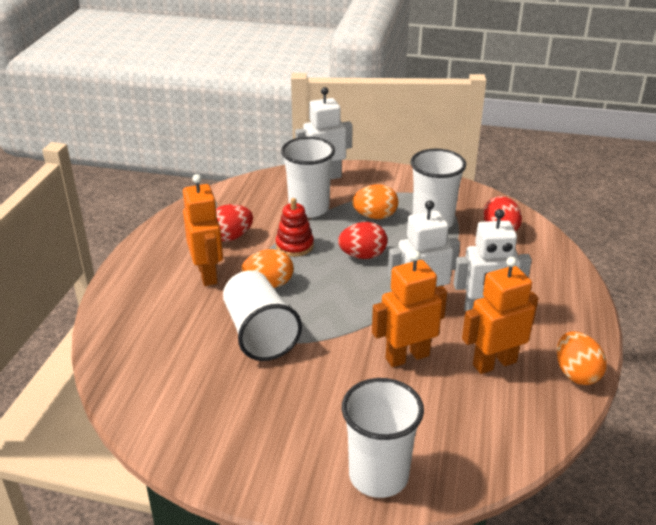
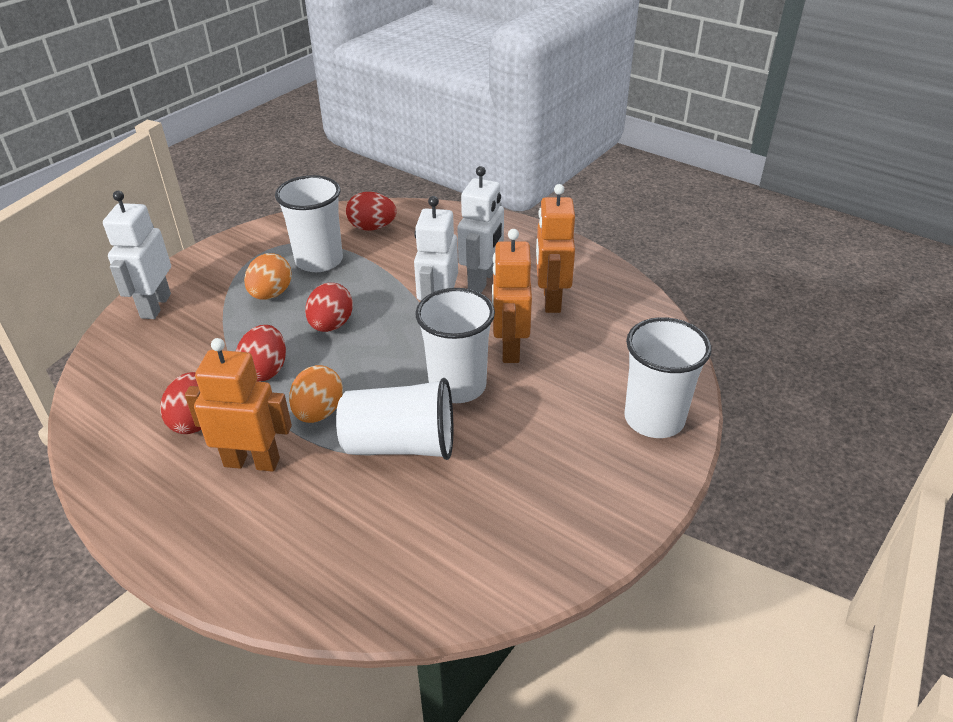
camera: 65 degrees left, 5 degrees up
red stacking toy [276,198,314,257] -> red egg [236,325,286,381]
white cup [281,137,335,218] -> white cup moved to [415,288,495,403]
orange egg [557,331,607,385] -> none

